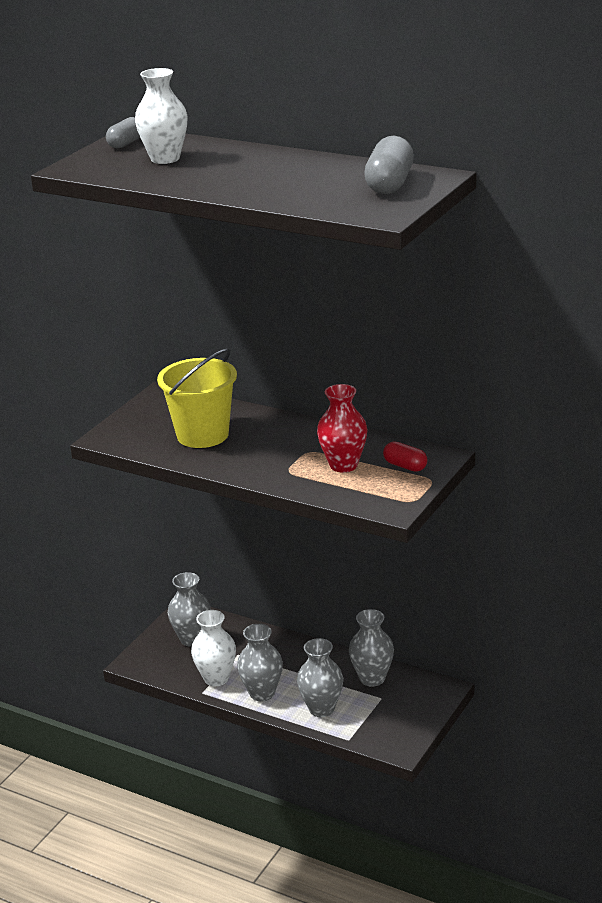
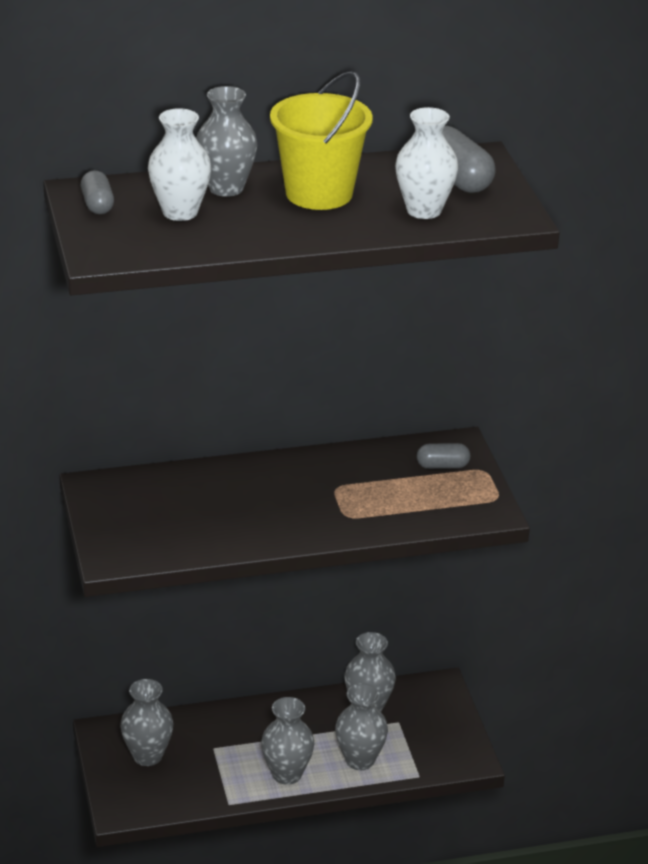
camera: 45 degrees left, 5 degrees up
yellow bucket [157,349,237,448] -> yellow bucket moved to [270,71,373,210]
white vase [191,610,236,686] -> white vase moved to [395,107,458,219]
red vase [317,384,368,473] -> none
red capsule [383,441,427,472] -> grey capsule [417,443,470,469]
none -> grey vase [196,86,258,197]

